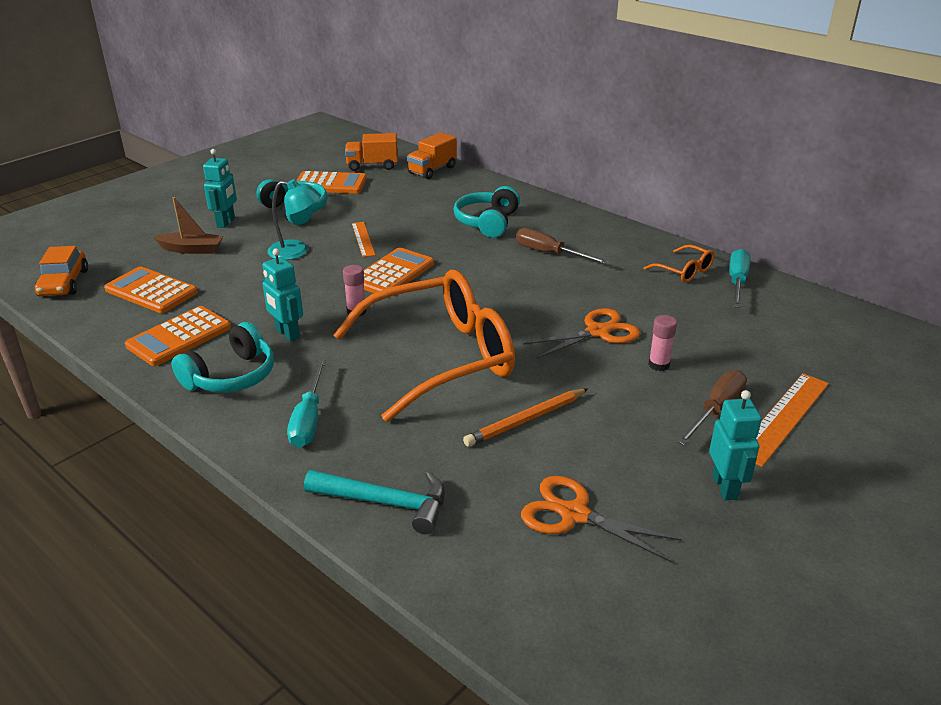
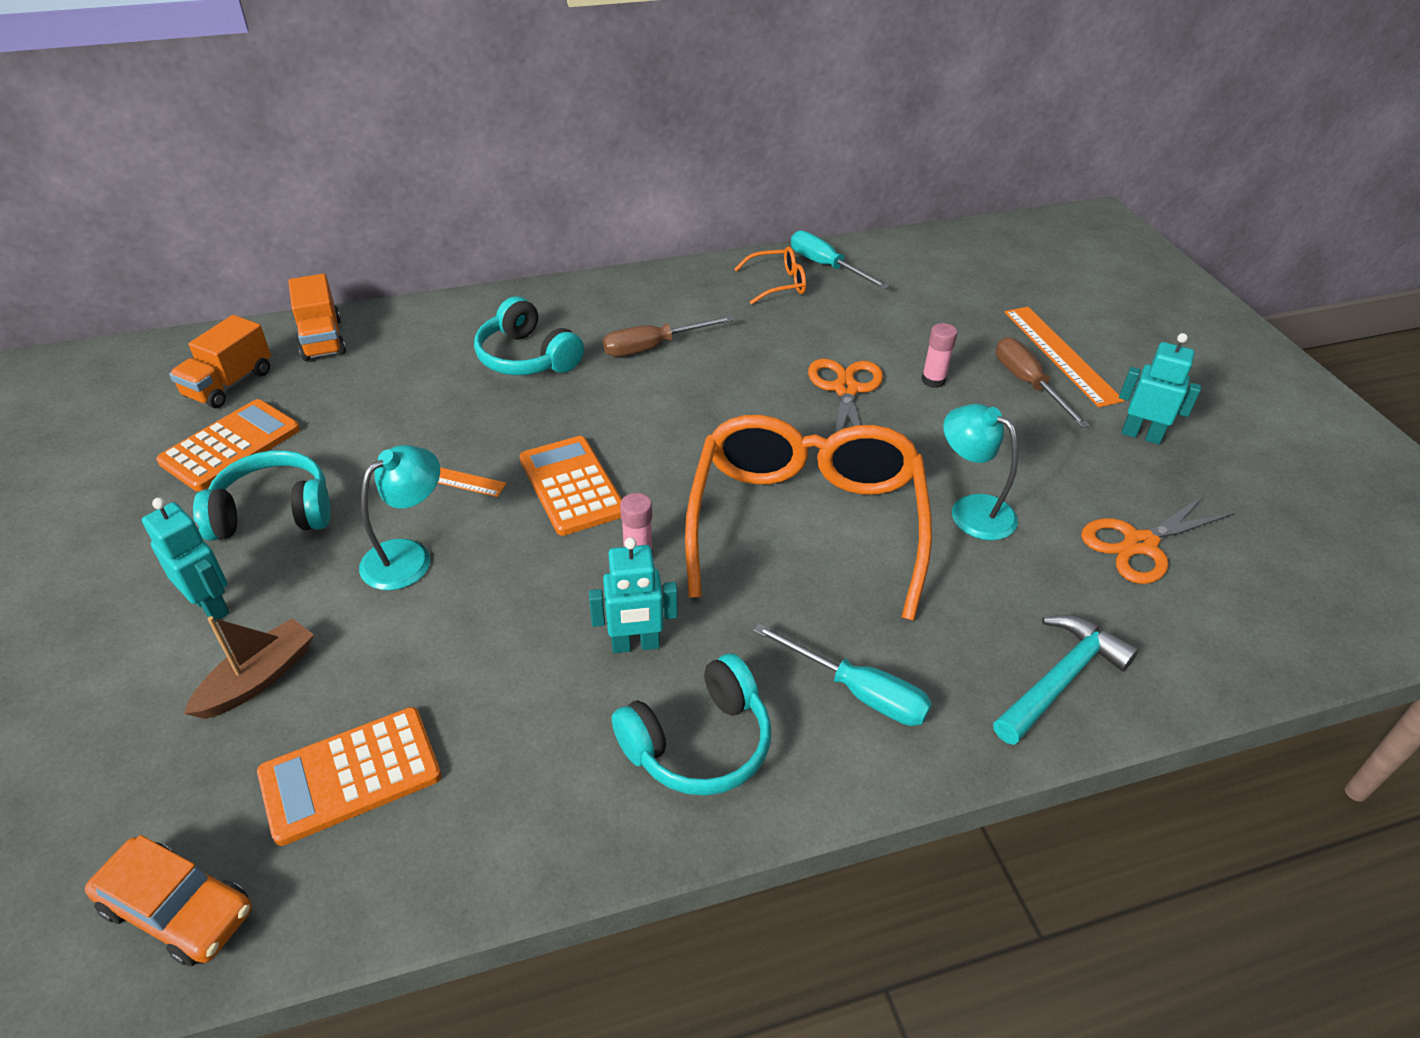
camera: 60 degrees left, 10 degrees up
orange calculator [125,306,231,366] -> none
turquoise headphones [171,322,274,393] -> turquoise headphones turned 75 degrees clockwise [612,653,771,796]
orange pencil [463,389,588,447] -> turquoise lamp [943,404,1018,540]

